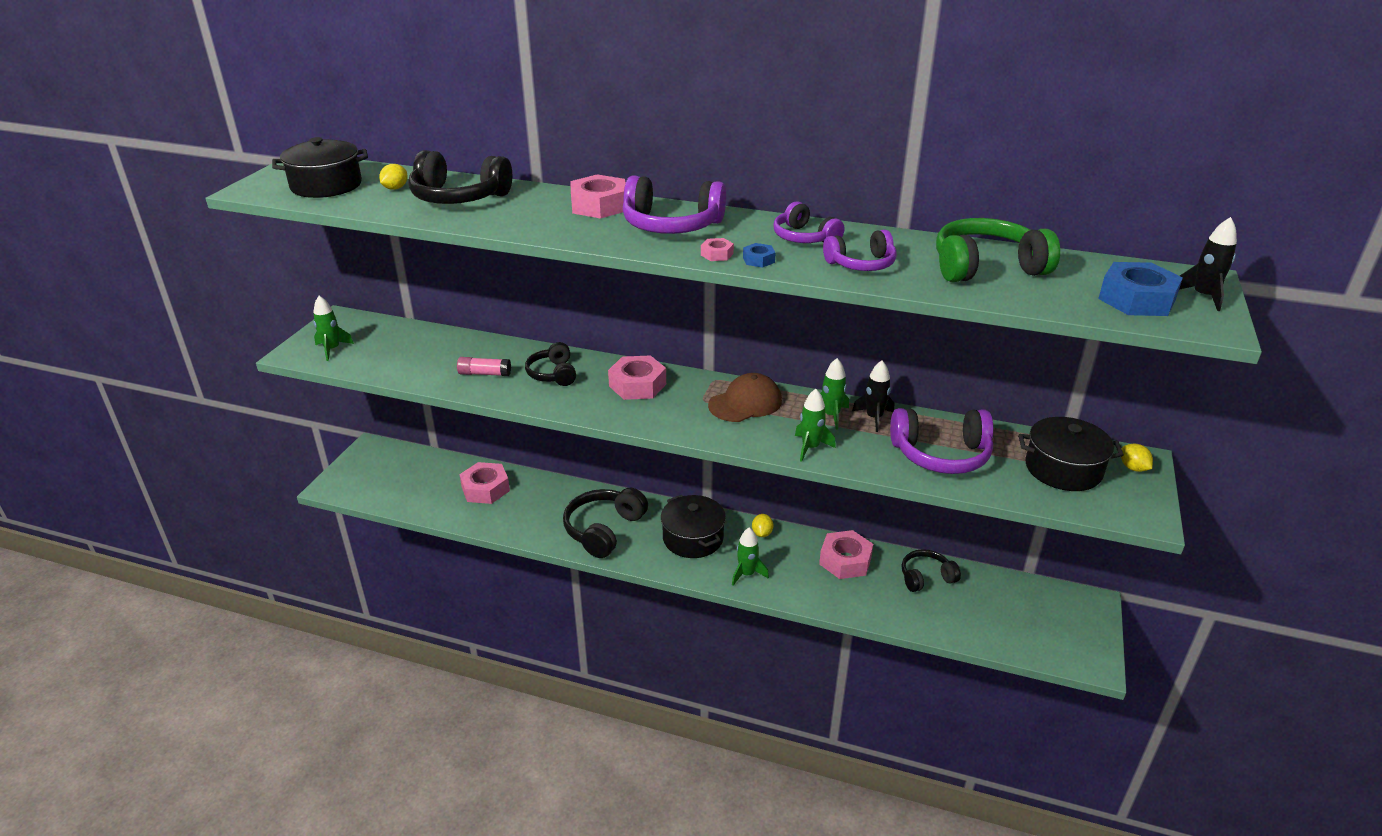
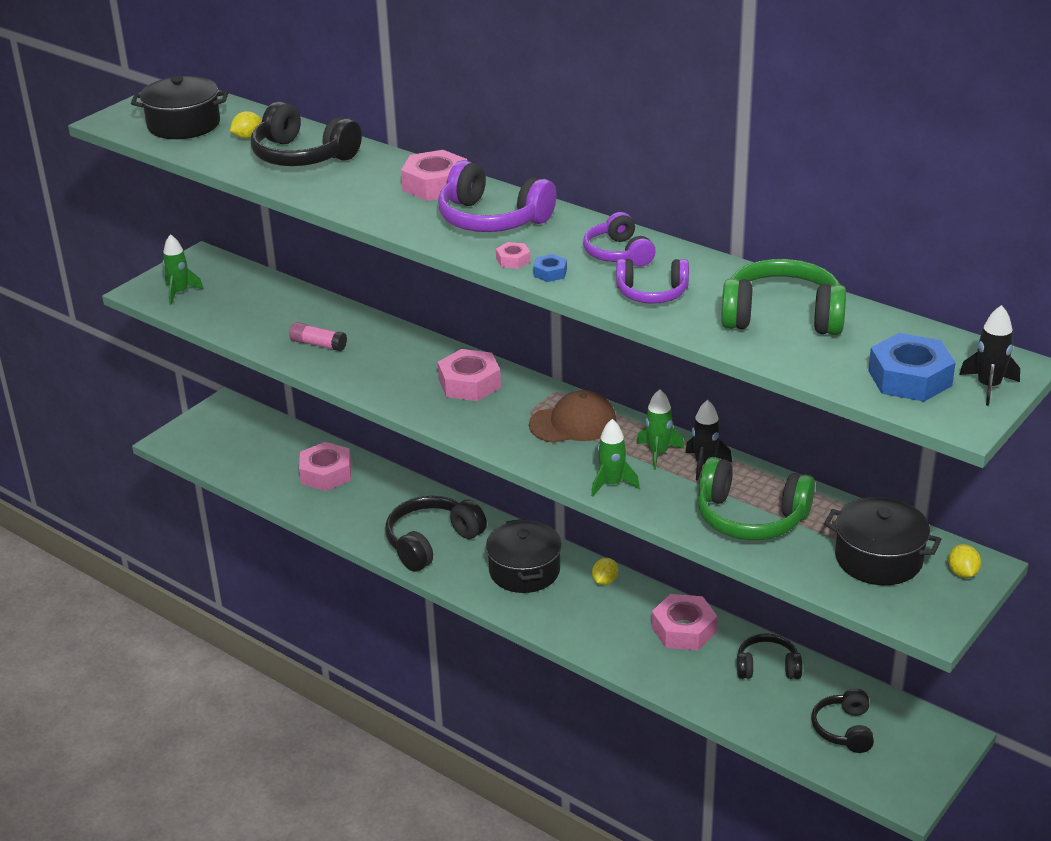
camera: 20 degrees right, 0 degrees up
black headphones [525,342,576,386] -> black headphones moved to [811,689,874,753]
green rocket [732,527,769,586] -> none
purple headphones [890,408,993,474] -> green headphones [698,457,815,540]

